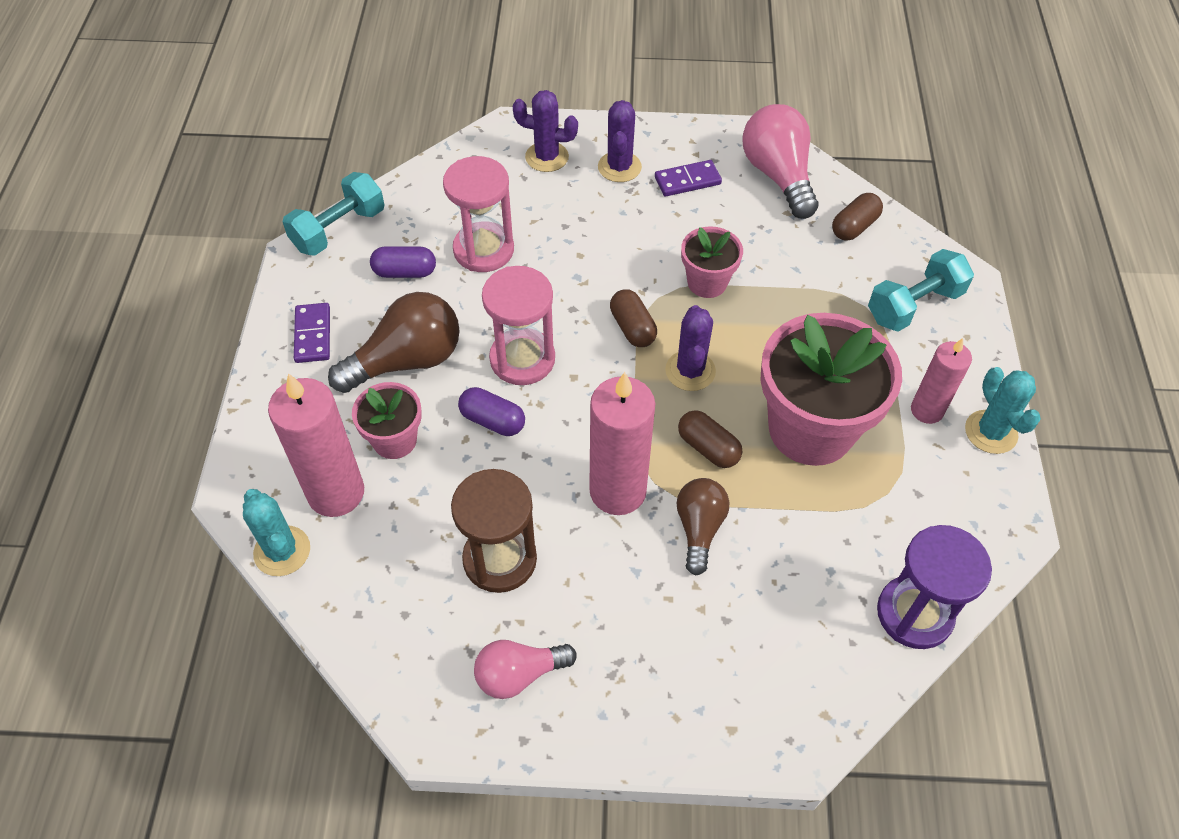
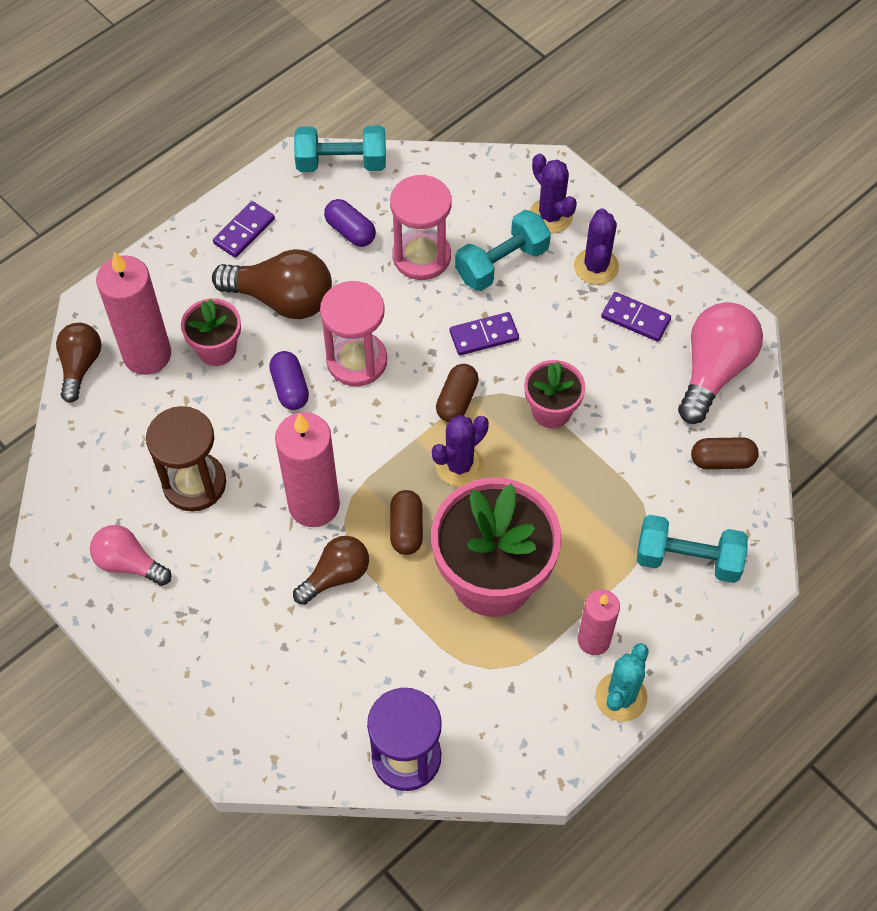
camera: 45 degrees right, 5 degrees up
turquoise cactus [243,489,310,576] -> brown light bulb [56,323,102,403]
purple cactus [598,100,642,182] -> purple cactus turned 45 degrees counterclockwise [574,208,619,285]
none -> purple domino [450,312,519,355]
none -> turquoise dumbbell [455,210,551,291]

